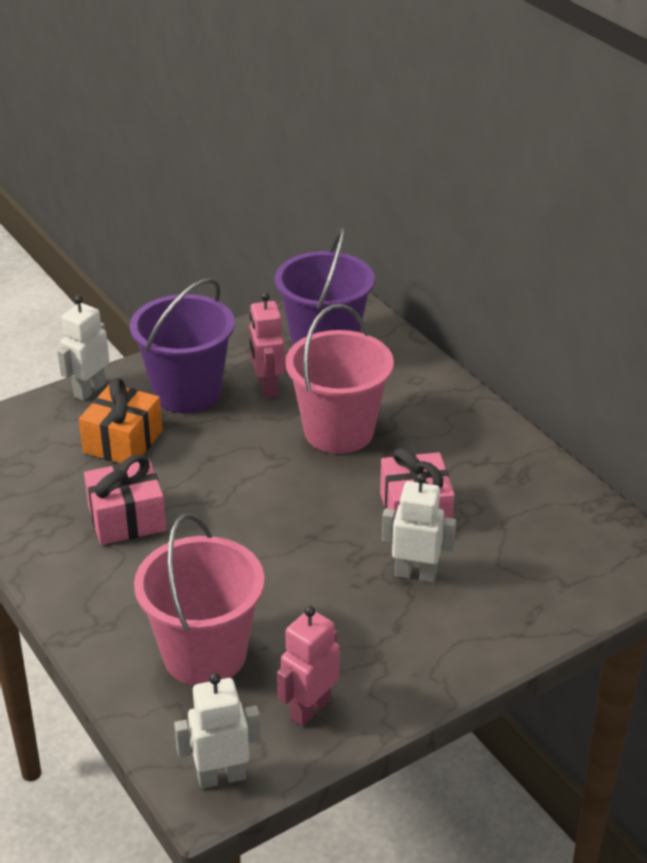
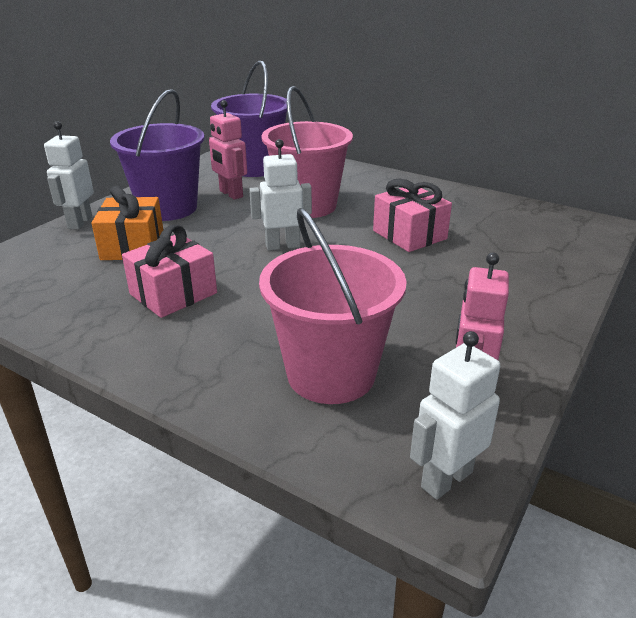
camera: 25 degrees left, 5 degrees down
white robot [382,473,456,582] -> white robot moved to [249,139,312,250]

